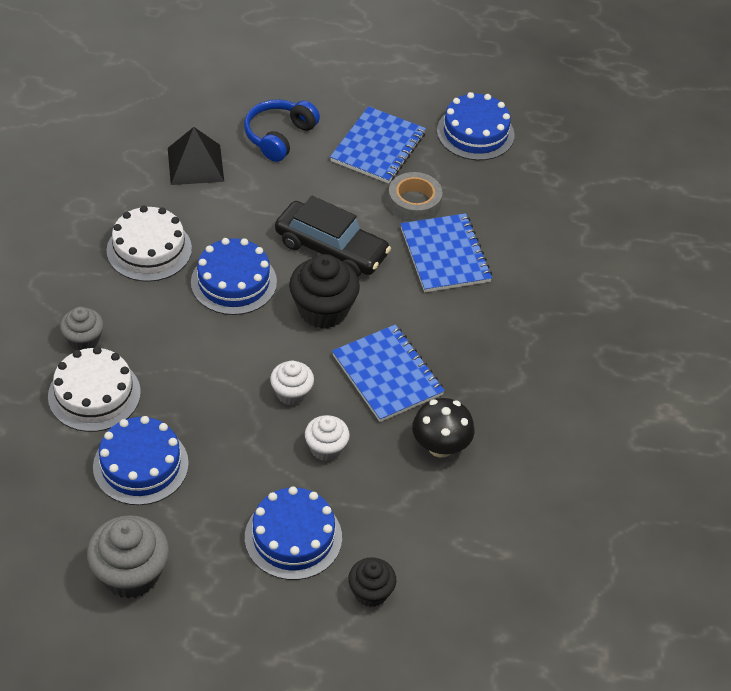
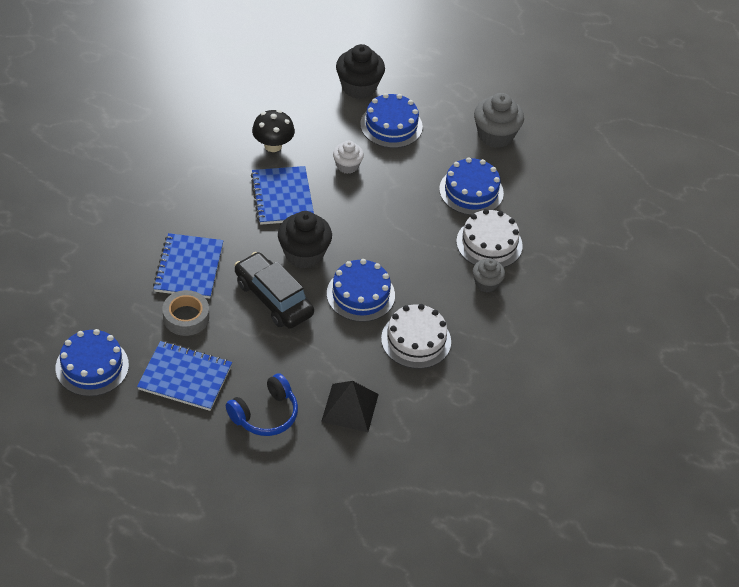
camera: 160 degrees left, 0 degrees up
white cupcake [270,361,314,406] -> none
blue notebook [330,106,426,184] -> blue notebook turned 60 degrees clockwise [137,341,232,411]
black cupcake [348,558,396,607] -> black cupcake [336,44,385,99], size x1.67

